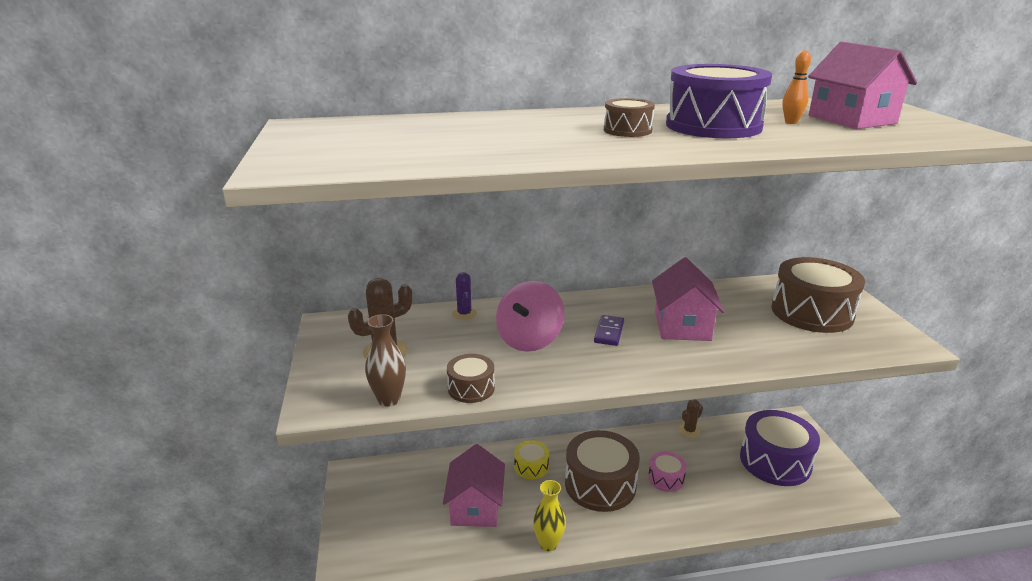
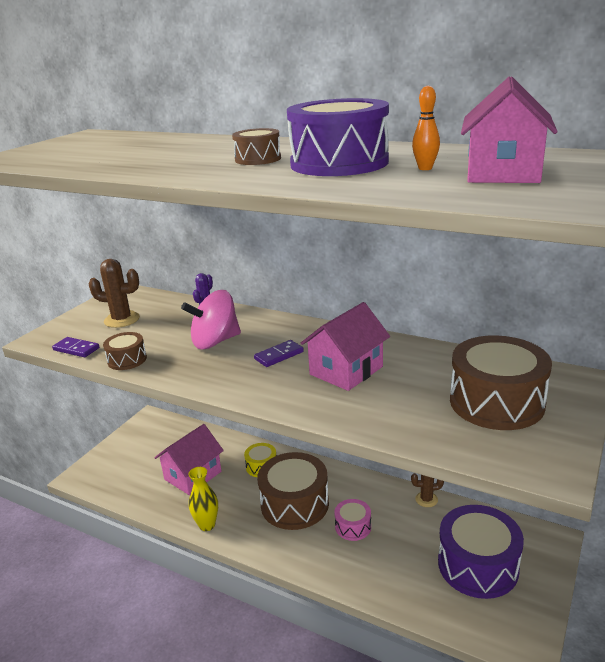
camera: 40 degrees right, 0 degrees up
brown vase [365,314,406,407] -> purple domino [52,337,99,357]

